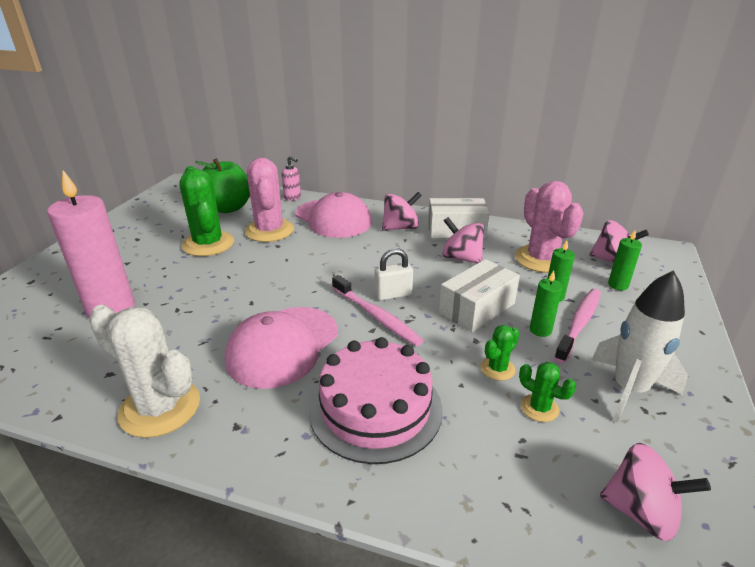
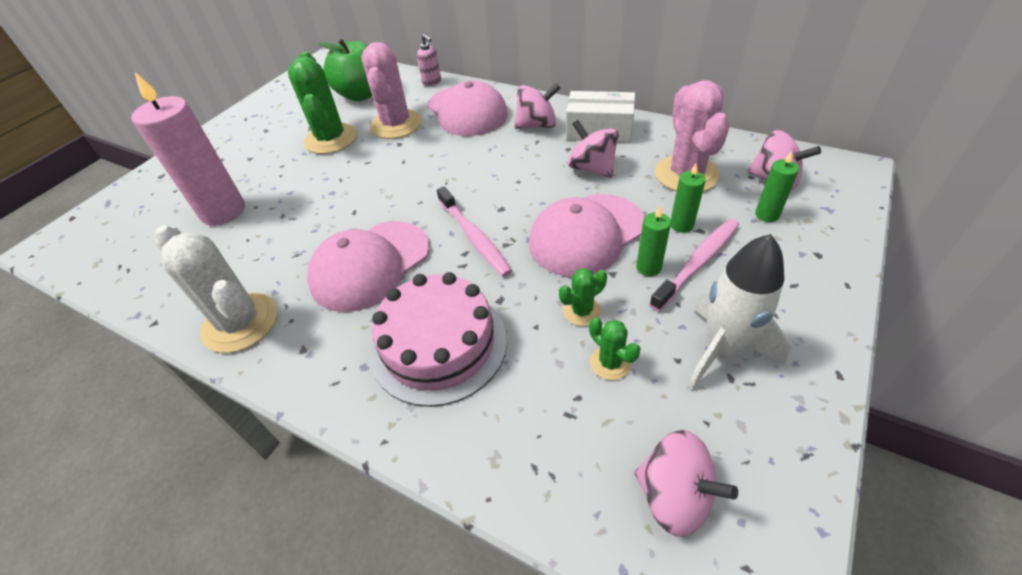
camera: 15 degrees right, 15 degrees up
white padlock [375,248,413,301] -> none
white box [439,259,520,332] -> pink cap [529,194,645,277]

